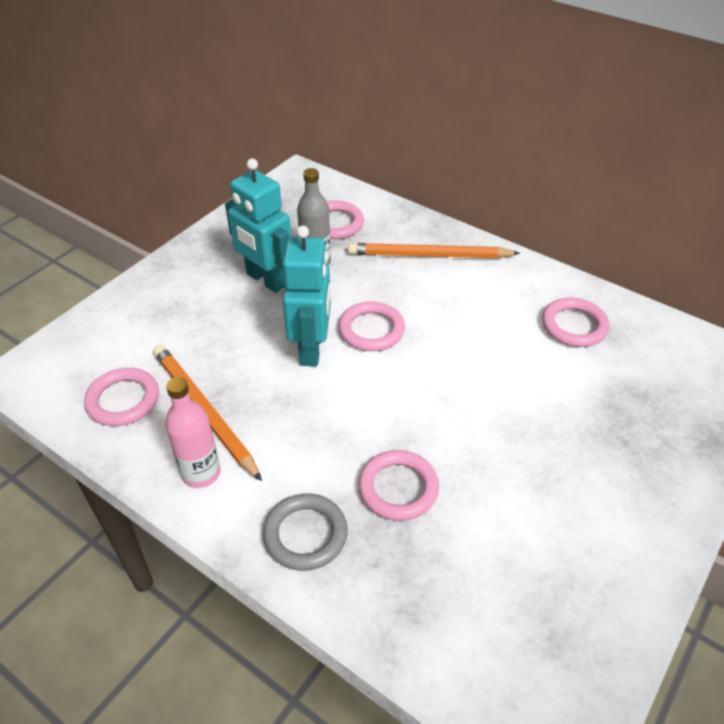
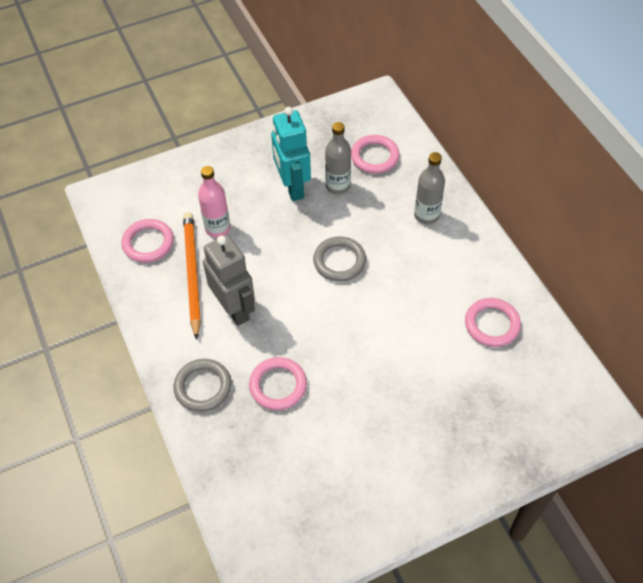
camera: 30 degrees right, 10 degrees up
pink bottle [165,377,220,488] -> pink bottle moved to [198,166,230,238]
turquoise robot [283,225,331,366] -> none
pink ring [338,301,405,351] -> grey ring [313,236,366,281]
orange pencil [348,243,520,258] -> grey bottle [414,152,445,225]
none -> grey robot [203,235,255,326]

